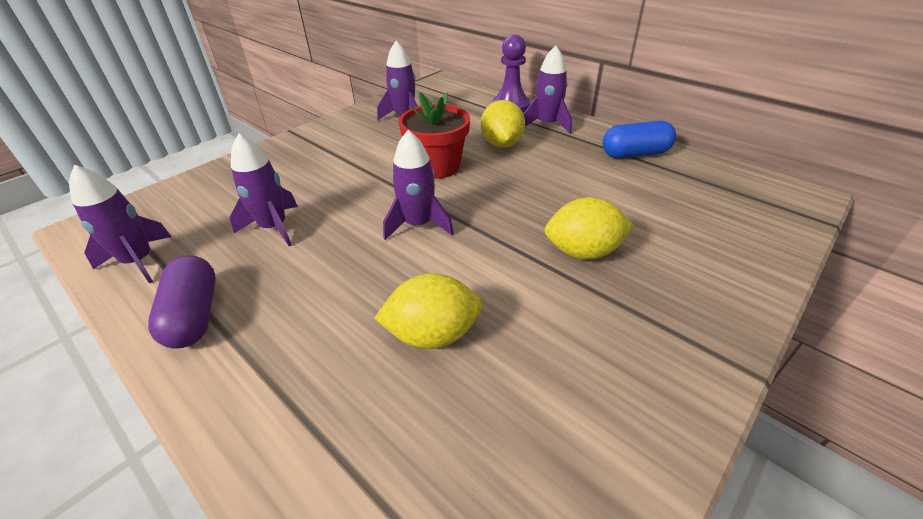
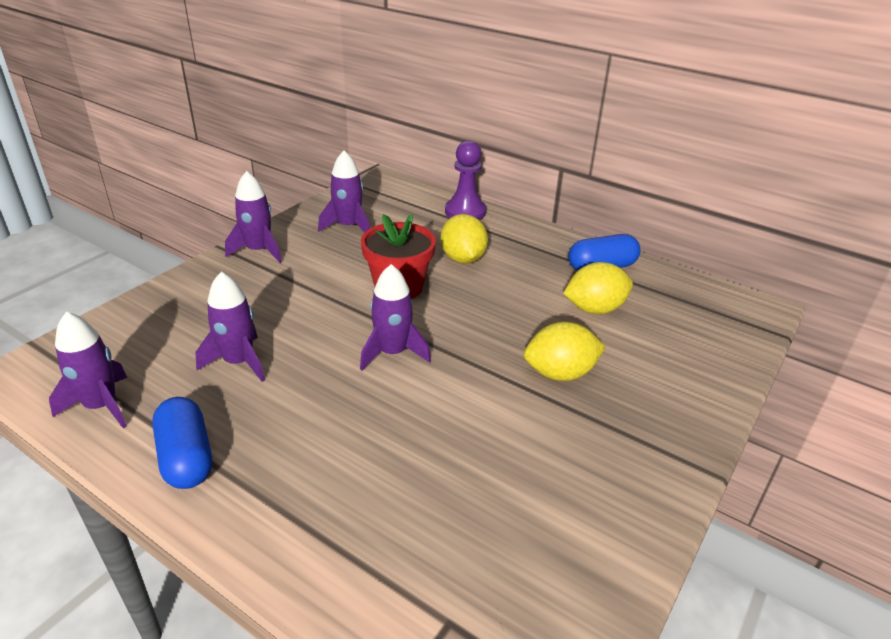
camera: 10 degrees left, 5 degrees down
purple capsule [148,255,216,349] -> blue capsule [152,397,212,489]
yellow lemon [374,273,483,349] -> yellow lemon moved to [563,262,633,314]
purple rocket [523,46,572,134] -> purple rocket moved to [225,171,282,263]

